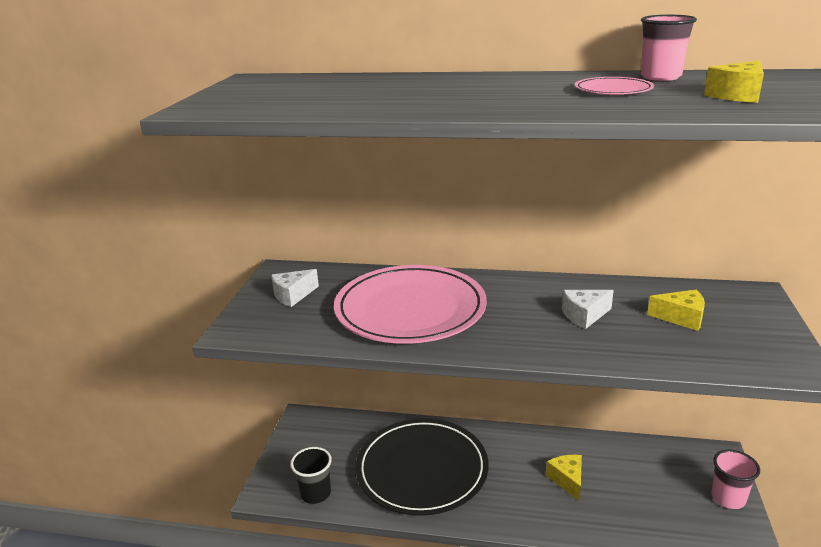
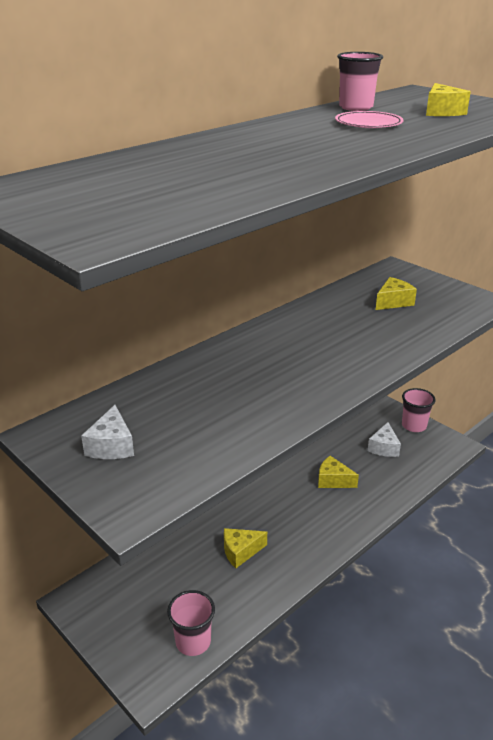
camera: 55 degrees left, 5 degrees up
black cup [291,447,332,504] -> pink cup [167,590,215,656]
pink plate [334,265,487,344] -> none
black plate [356,418,488,516] -> yellow cheese [224,528,267,568]
white cheese [562,290,614,329] -> white cheese moved to [368,422,401,457]

